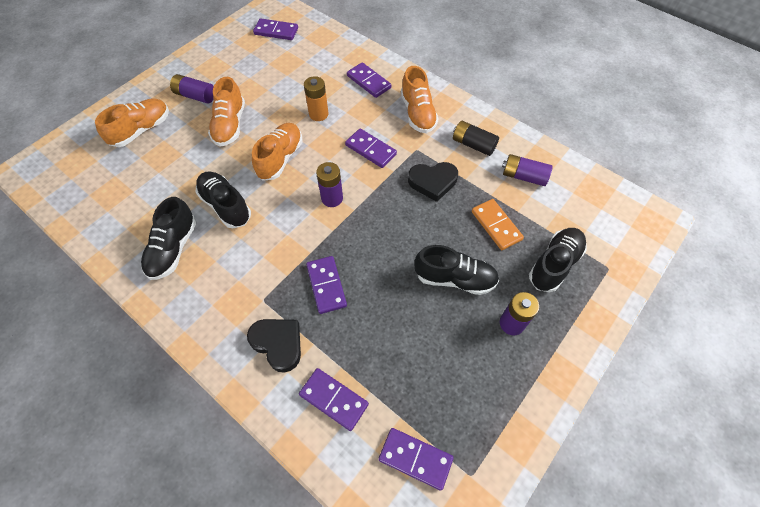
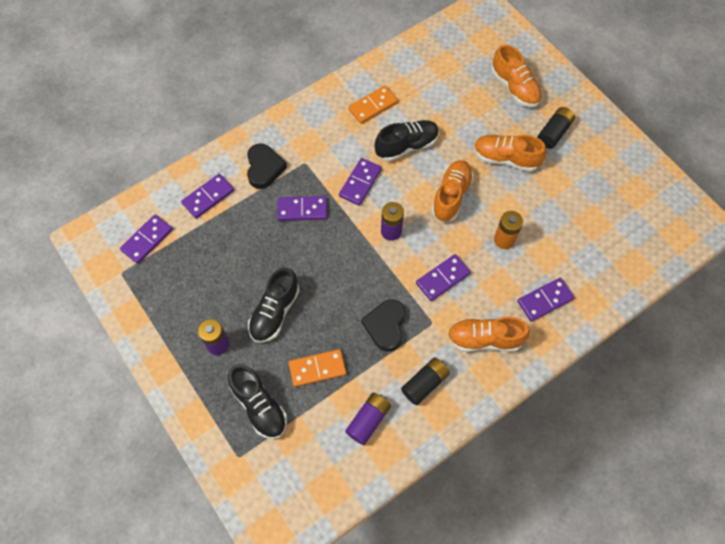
camera: 105 degrees right, 5 degrees up
black shoe [141,197,196,280] -> orange domino [348,85,398,124]
purple battery [170,74,214,103] -> black battery [537,107,575,149]
black heart [247,319,301,373] -> black heart turned 60 degrees counterclockwise [247,143,287,189]
orange shoe [252,123,302,181] -> orange shoe turned 105 degrees counterclockwise [431,160,474,222]
purple domino [253,18,298,40] -> purple domino moved to [339,158,382,206]

